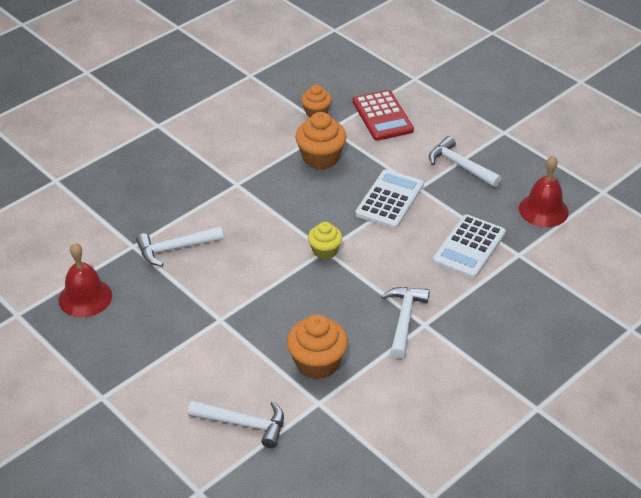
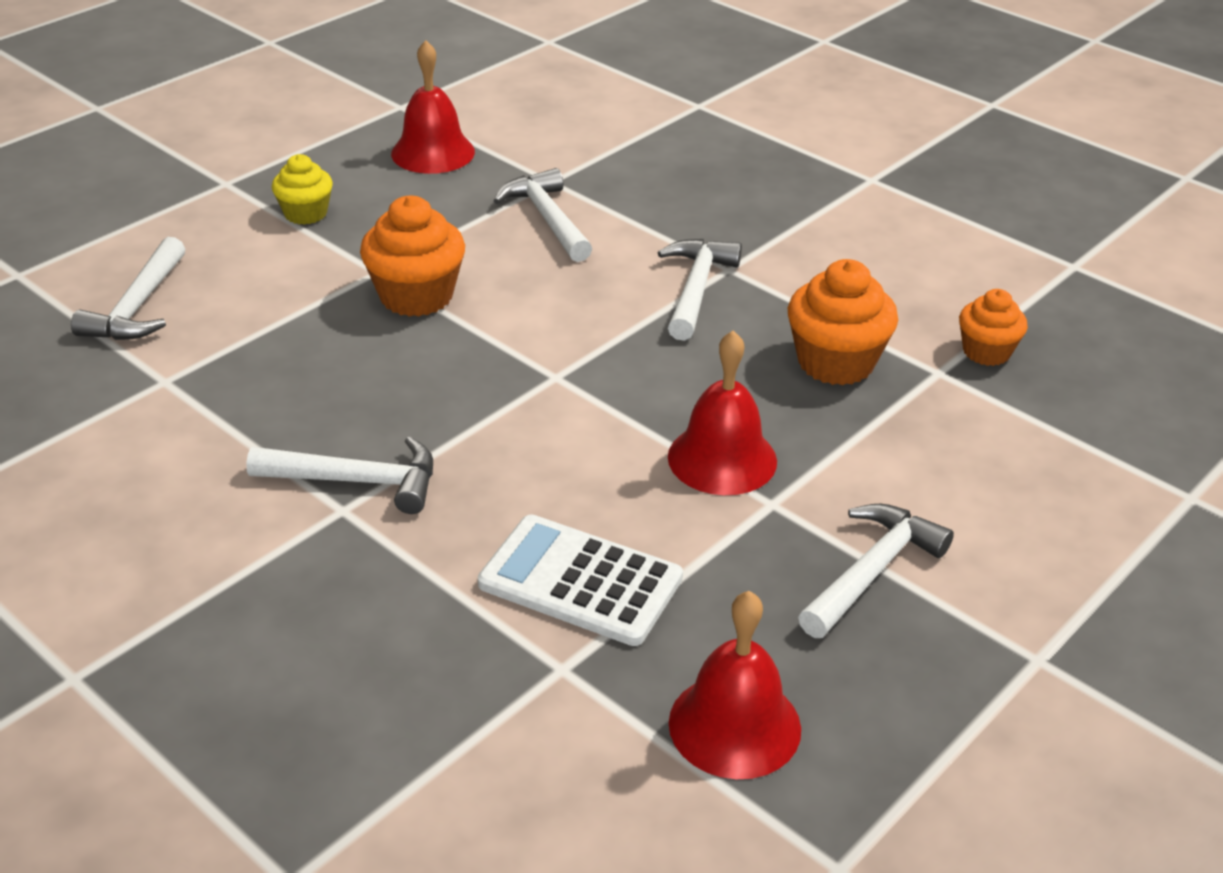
camera: 85 degrees right, 5 degrees down
orange cupcake [287,314,348,379] -> orange cupcake moved to [360,196,465,317]
yellow cupcake [308,222,342,260] -> yellow cupcake moved to [272,154,333,225]
red calculator [352,90,414,141] -> none
white calculator [355,169,424,229] -> red bell [668,331,777,495]
none -> white hammer [658,239,742,341]

